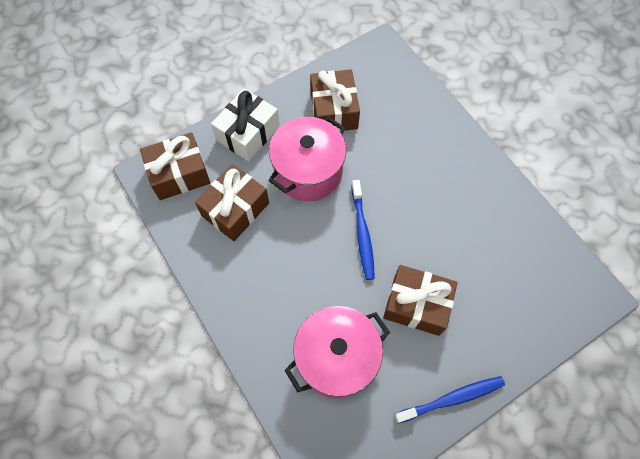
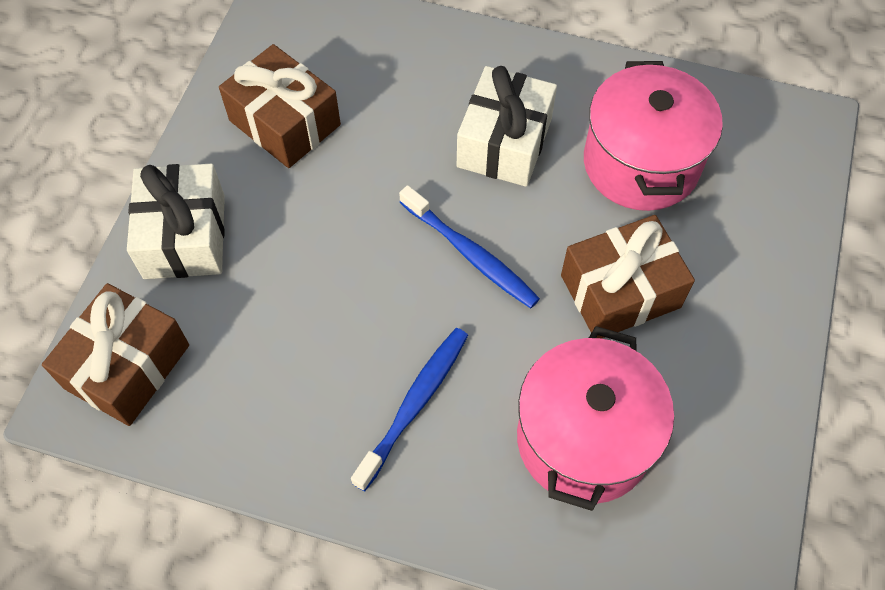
camera: 40 degrees left, 5 degrees down
brown gift [195,164,269,241] -> none
pink pot [268,117,346,201] -> pink pot moved to [584,61,723,211]
blue toothbrush [395,376,505,424] -> blue toothbrush moved to [351,328,468,491]
none -> white gift [457,66,557,187]

